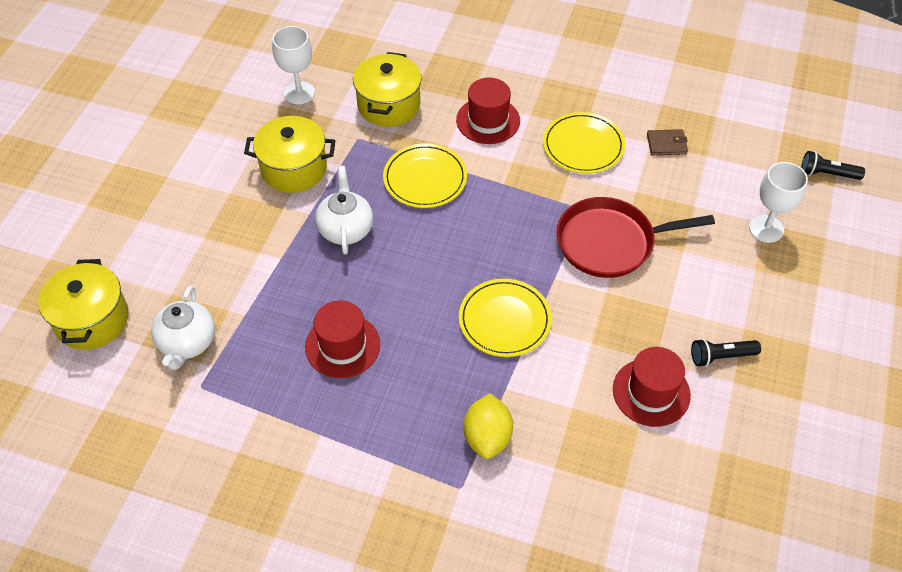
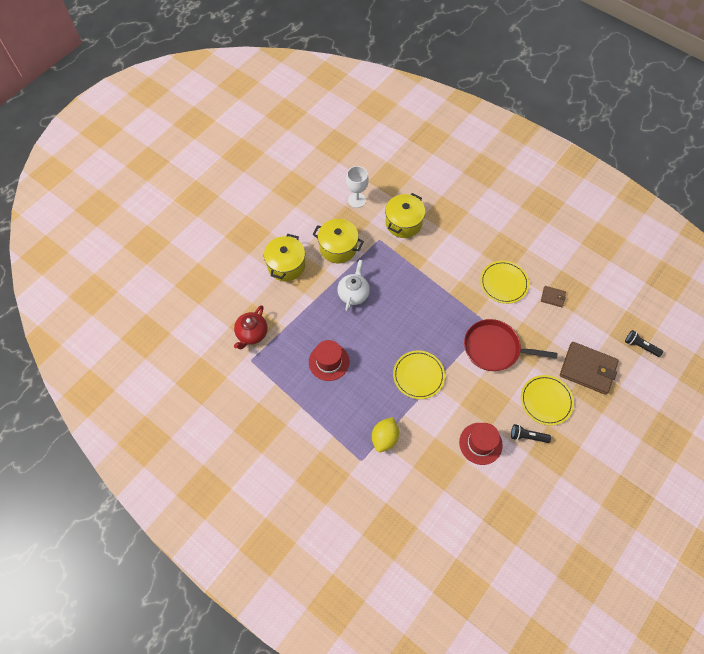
camera: 20 degrees right, 10 degrees up
yellow pot [38,259,129,350] -> yellow pot moved to [264,234,305,281]
white teapot [151,286,215,370] -> red teapot [234,305,268,349]
yellow plate [383,143,467,208] -> yellow plate moved to [521,375,574,426]
red hat [456,78,520,144] -> none
white goblet [749,162,808,243] -> brown wallet [560,342,619,395]

